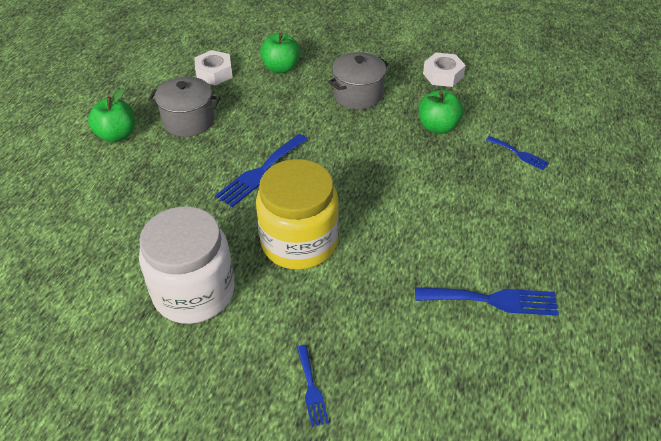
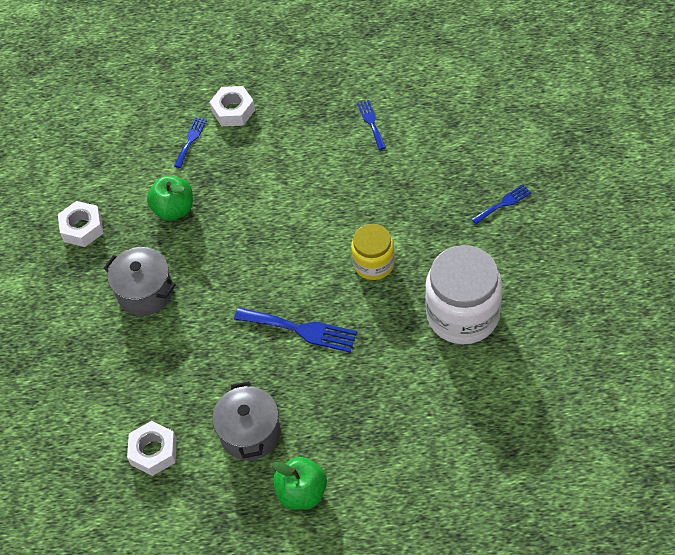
camera: 105 degrees left, 10 degrees up
yellow jar [256,159,339,270] -> yellow jar [351,224,395,280], size x0.59
green apple [260,33,301,73] -> none
blue fork [415,287,559,316] -> blue fork [357,100,386,150], size x0.57
none -> white nut [210,86,255,126]

